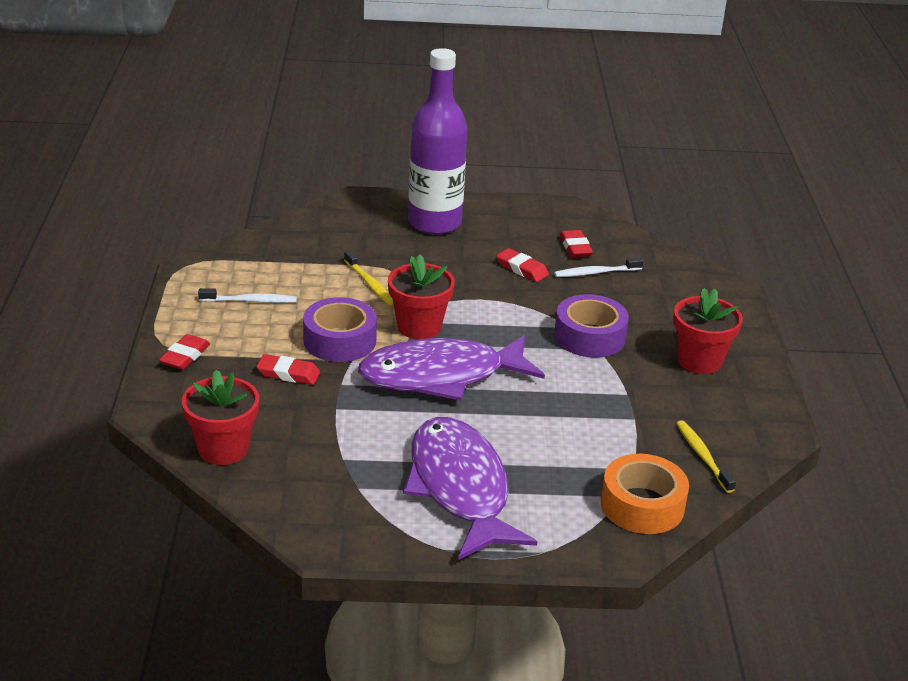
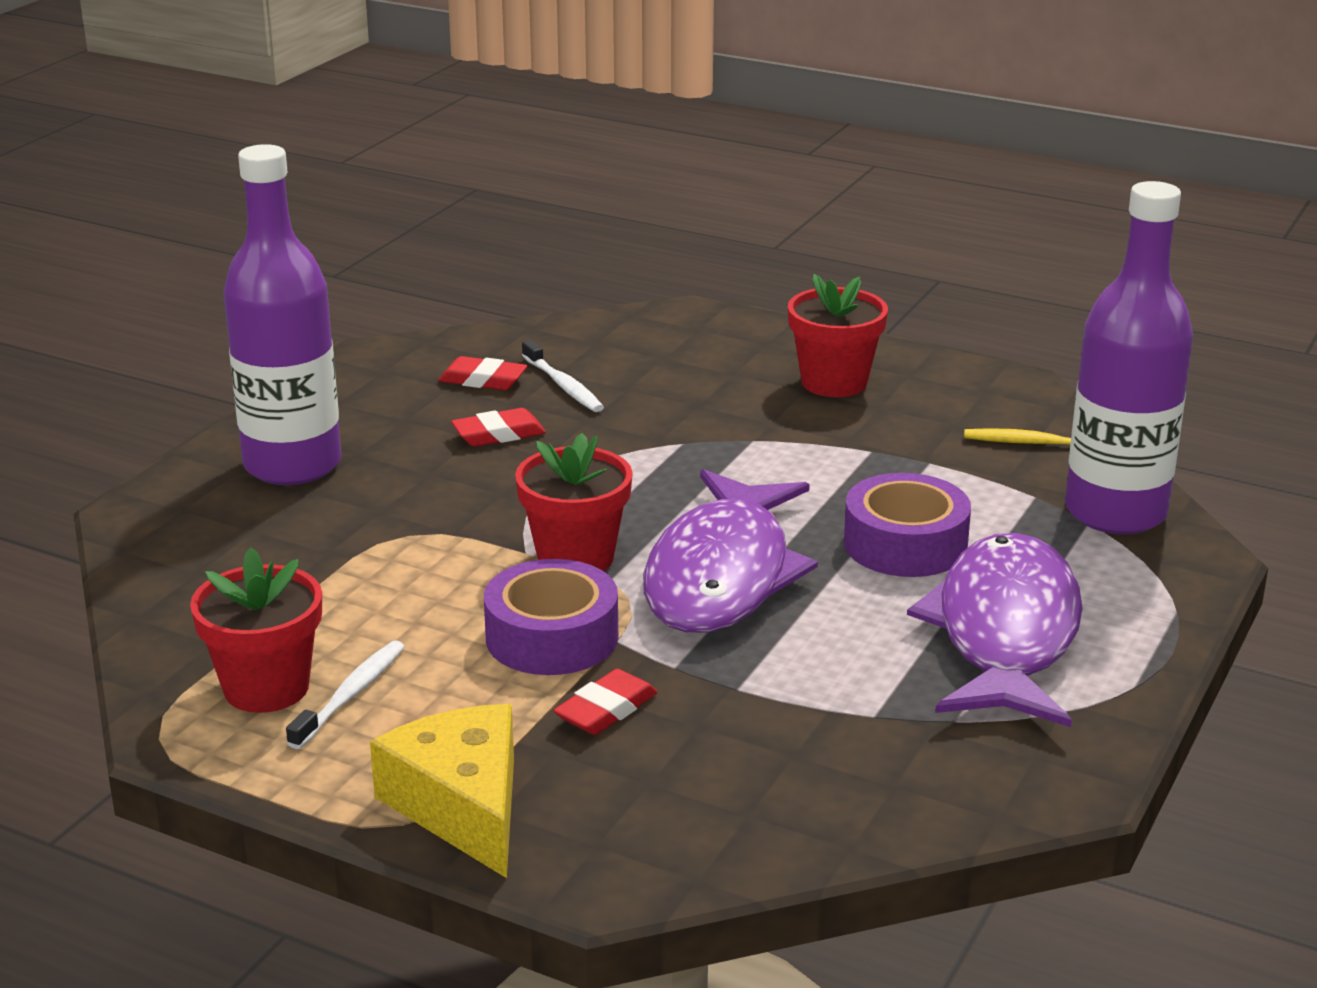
camera: 60 degrees left, 5 degrees down
red eraser [159,334,210,370] -> yellow cheese [370,704,514,878]
red flower pot [182,370,259,465] -> red flower pot moved to [190,547,322,713]
yellow toothbrush [344,251,393,305] -> none
purple fish [403,417,537,560] -> purple fish turned 90 degrees clockwise [907,533,1083,727]
white toothbrush [554,257,643,277] -> white toothbrush turned 45 degrees counterclockwise [522,340,604,412]
purple tape [554,294,629,358] -> purple tape moved to [844,473,971,577]
orange tape [601,454,689,534] -> purple bottle [1065,181,1193,534]

